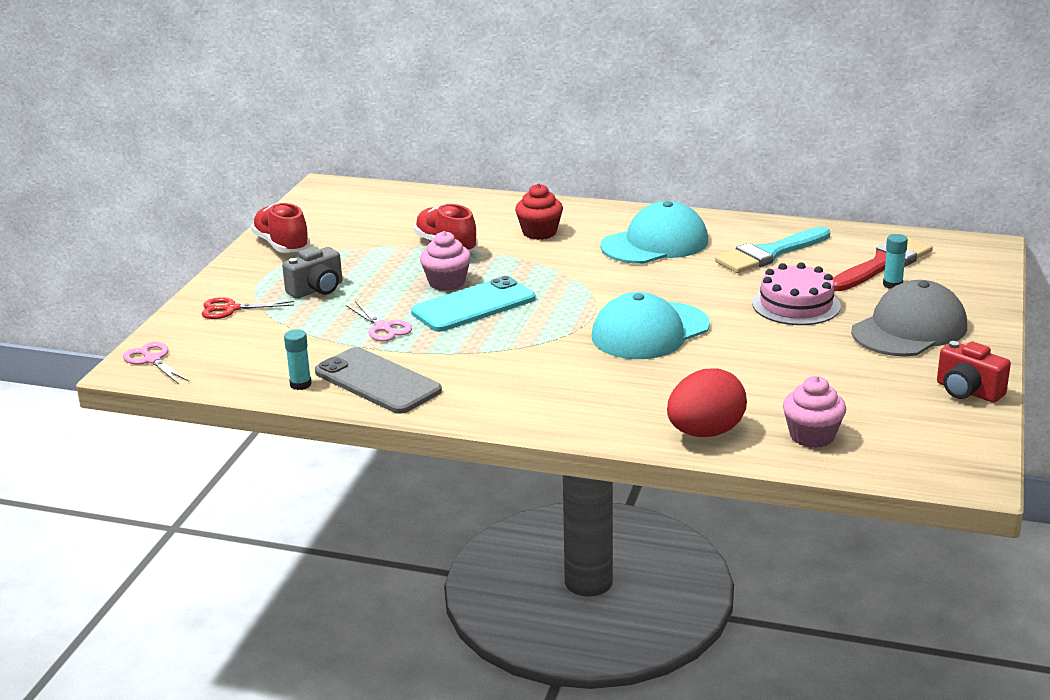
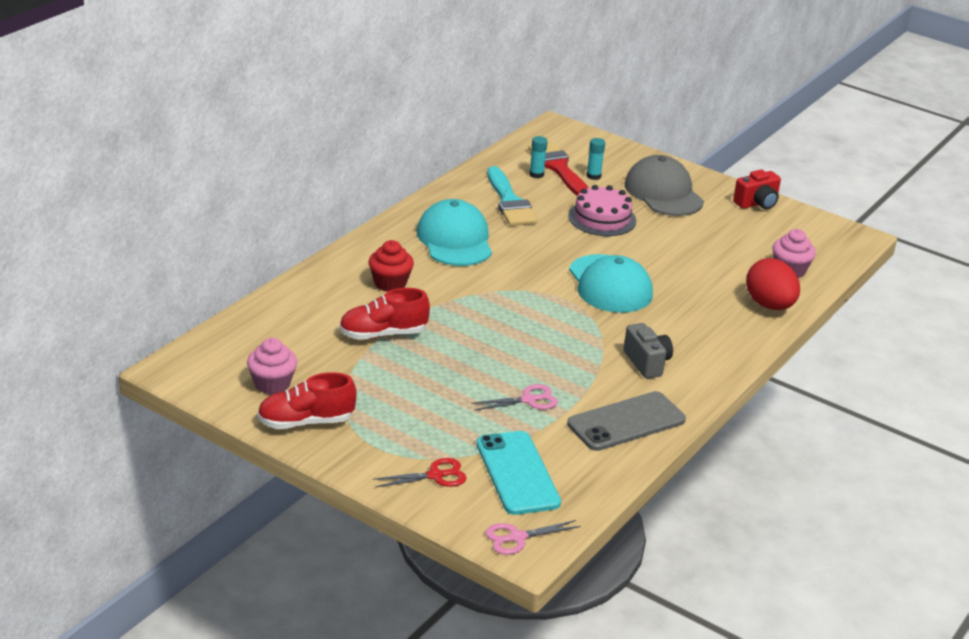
camera: 75 degrees left, 5 degrees up
red scissors [202,297,294,319] -> red scissors turned 120 degrees counterclockwise [373,458,467,487]
grey camera [282,247,342,299] -> grey camera moved to [624,323,673,379]
turquoise glue stick [284,329,312,390] -> turquoise glue stick moved to [529,136,548,178]
turquoise phone [411,276,535,332] -> turquoise phone moved to [476,431,561,515]
pink cupcake [420,231,471,291] -> pink cupcake moved to [247,338,297,394]

